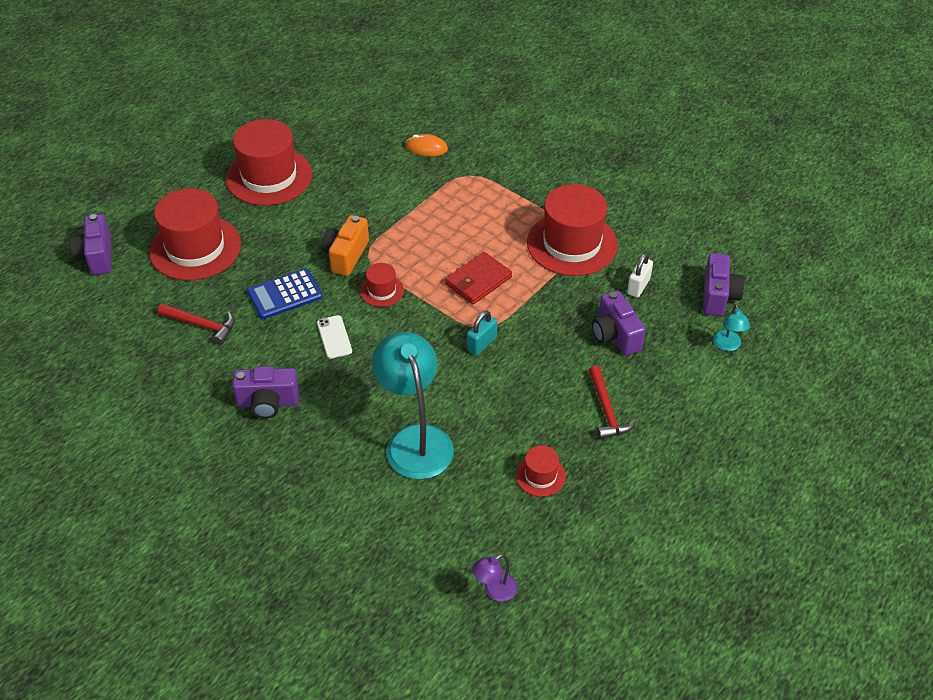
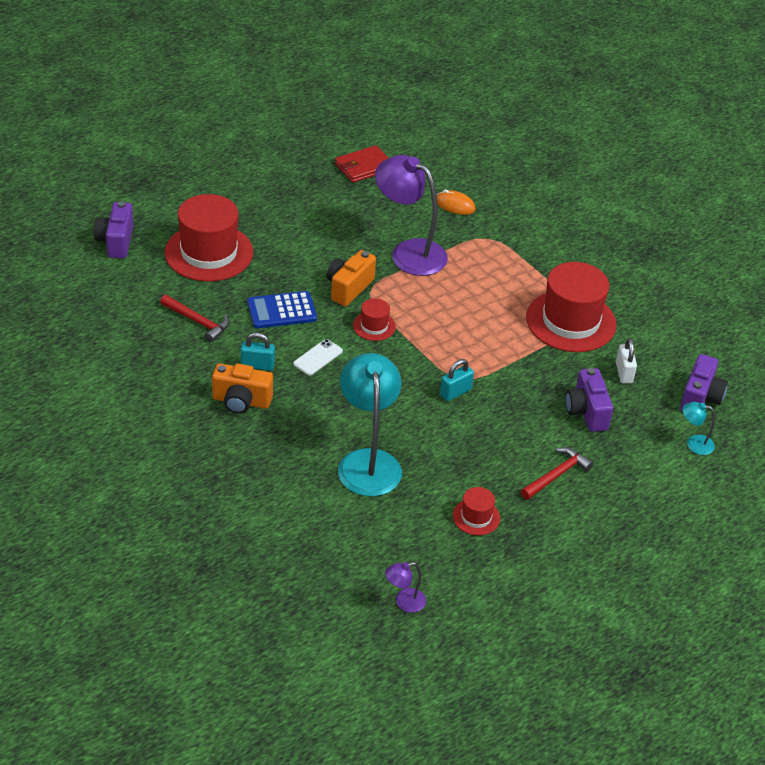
camera: 10 degrees right, 5 degrees down
red hat [226,119,312,206] -> none
purple camera [232,366,299,418] -> orange camera [212,363,273,414]
white phone [317,315,352,359] -> white phone turned 45 degrees clockwise [293,339,343,376]
red wallet [445,252,512,305] -> red wallet moved to [335,145,388,183]
red hammer [589,366,636,439] -> red hammer turned 135 degrees counterclockwise [521,447,593,500]
white padlock [627,253,653,298] -> white padlock turned 45 degrees counterclockwise [616,338,637,383]
turquoise lamp [713,304,750,351] -> turquoise lamp turned 90 degrees clockwise [683,402,715,455]
none -> turquoise padlock [241,332,275,370]
none -> purple lamp [375,155,448,276]

